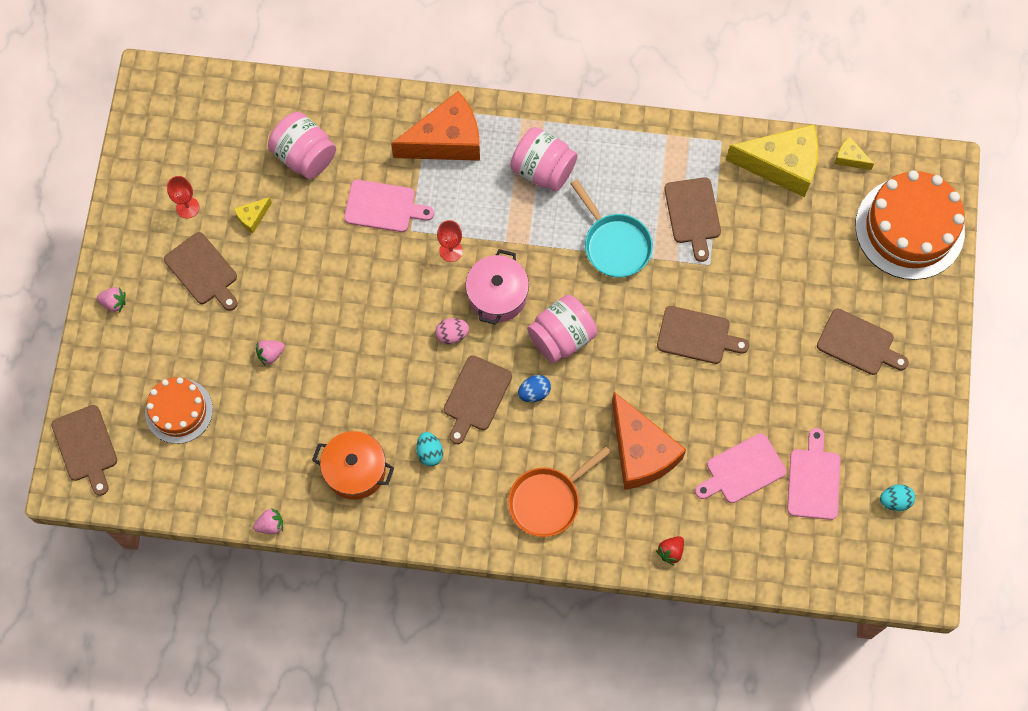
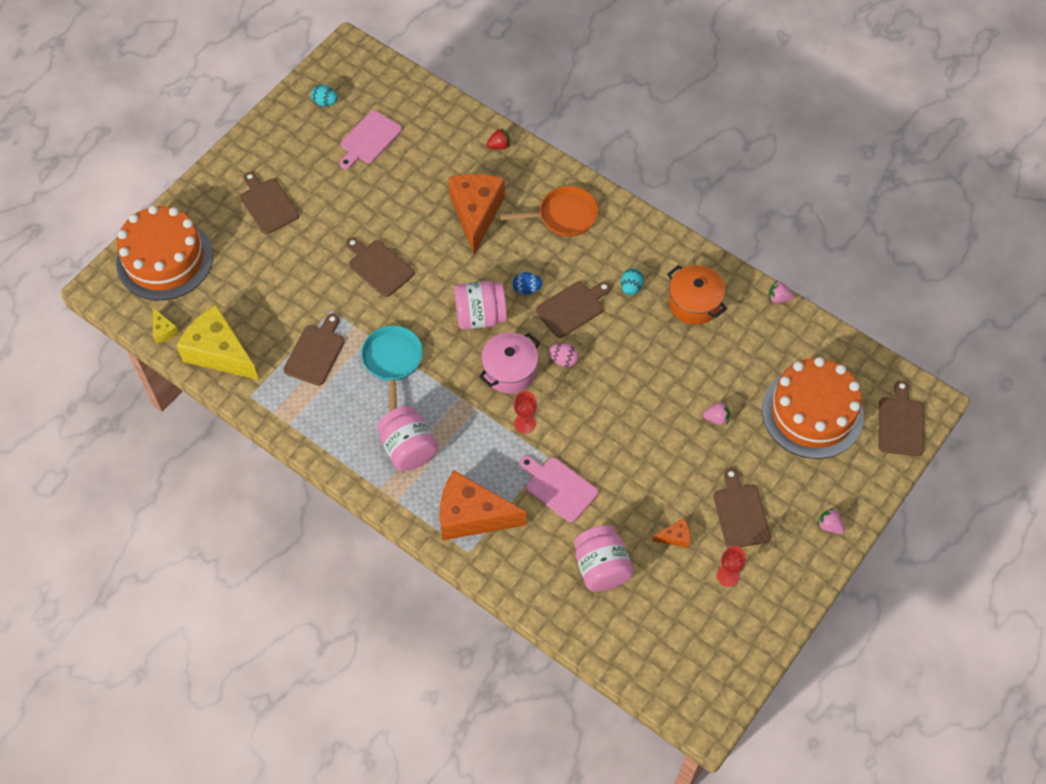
camera: 150 degrees left, 10 degrees down
orange cake [145,377,213,444] -> orange cake [762,357,864,459], size x1.67
yellow cheese [234,197,272,233] -> orange cheese [652,518,690,548]
pink cutting board [695,433,786,503] -> none

